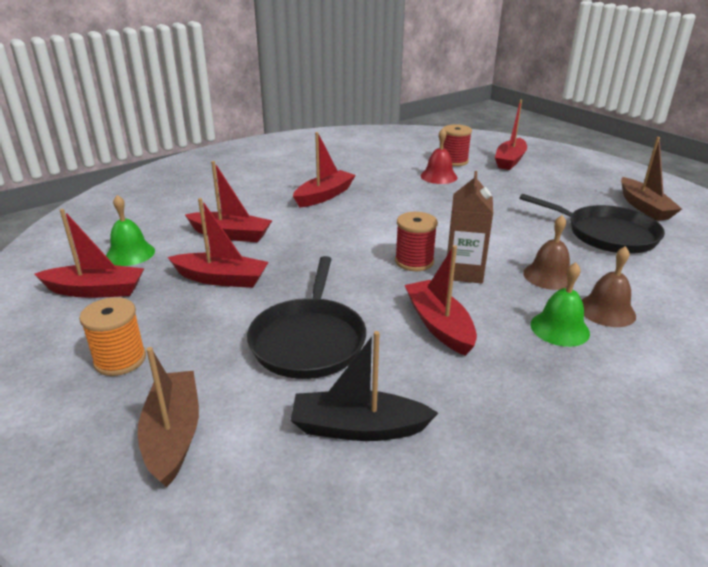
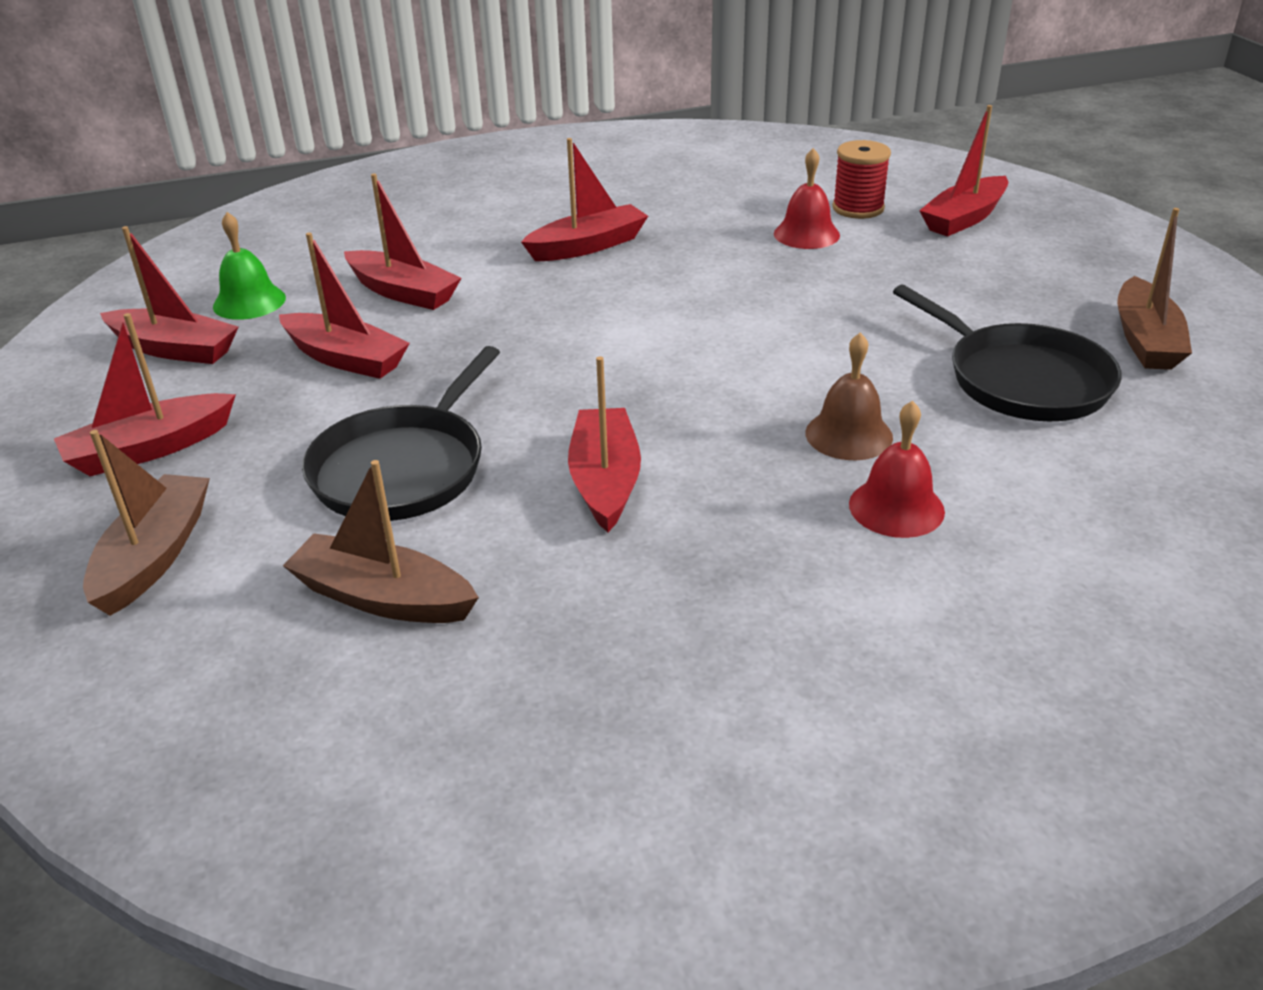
camera: 20 degrees right, 5 degrees up
orange spool [79,297,146,376] -> red boat [54,313,236,476]
black boat [290,331,438,441] -> brown boat [283,460,479,623]
red spool [395,212,438,271] -> none
brown carton [447,171,493,283] -> none
green bell [531,262,590,347] -> none
brown bell [582,246,636,327] -> red bell [849,401,945,538]

